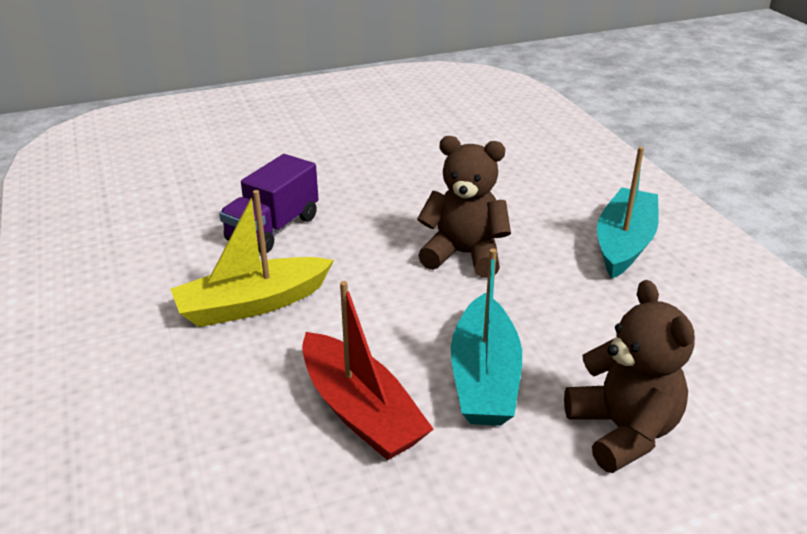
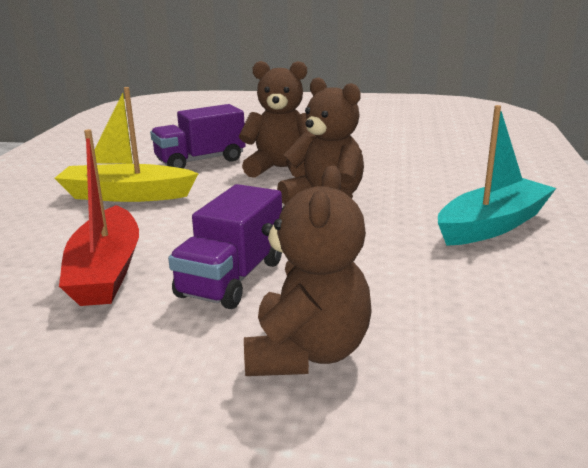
camera: 30 degrees right, 10 degrees down
turquoise boat [451,248,522,426] -> purple truck [168,184,282,309]
none -> brown teddy bear [239,61,316,178]

